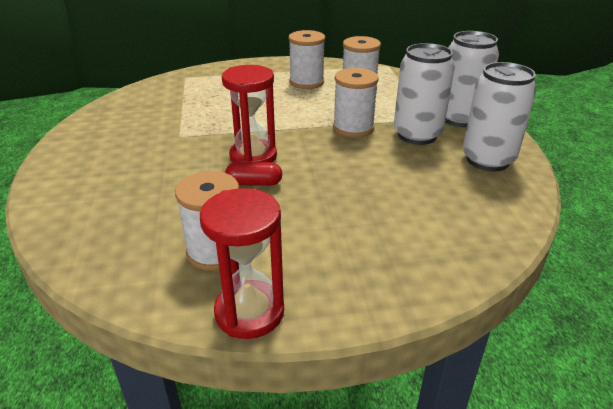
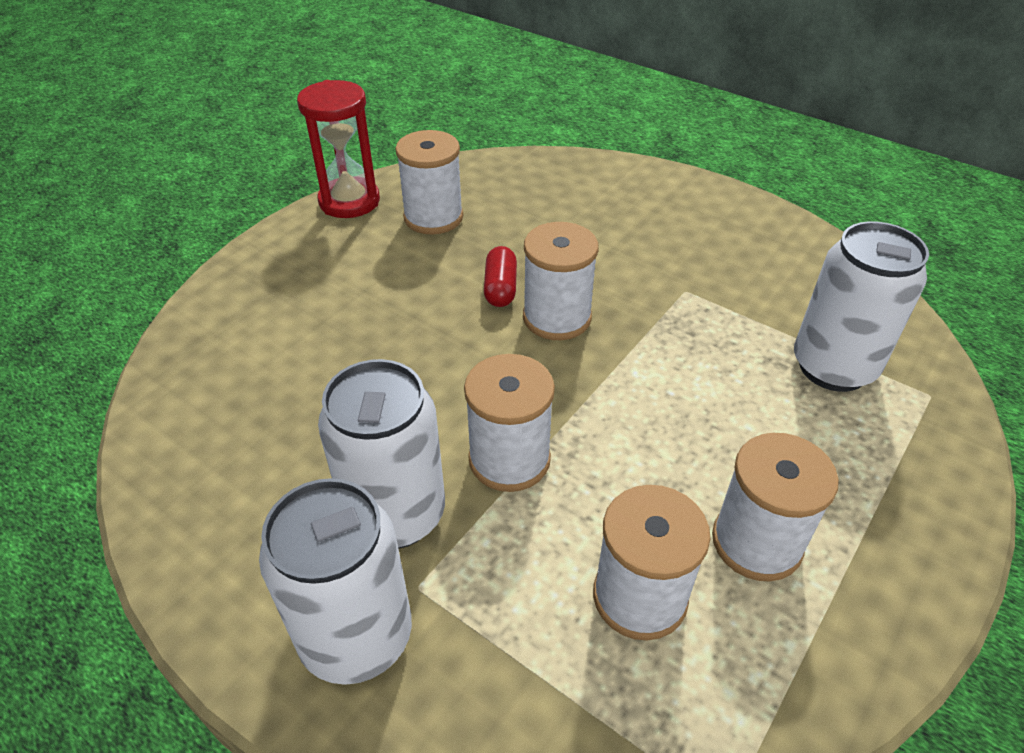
camera: 135 degrees right, 10 degrees up
red hourglass [222,65,277,163] -> white spool [523,222,599,340]
red capsule [225,162,282,186] -> red capsule turned 45 degrees counterclockwise [484,246,517,307]
white can [463,62,536,172] -> white can moved to [794,221,929,392]

